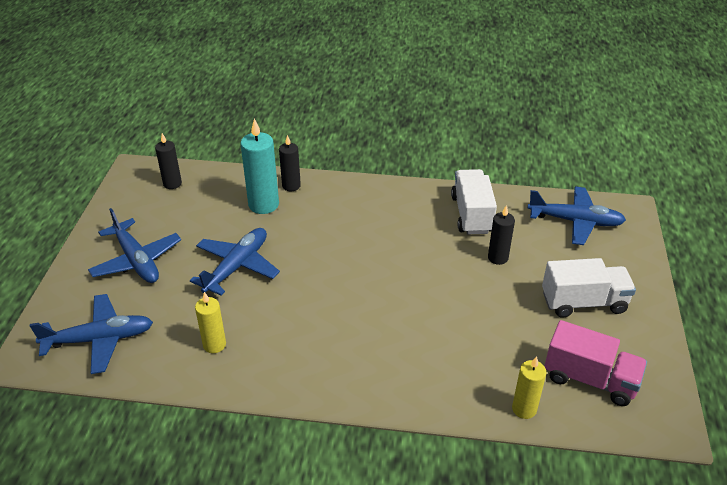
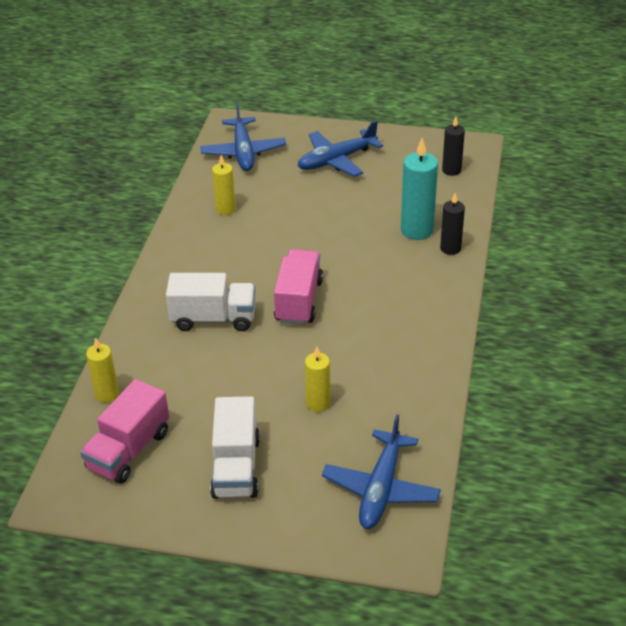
camera: 95 degrees right, 0 degrees up
blue plane [190,228,280,295] -> none
white truck [451,169,497,234] -> white truck moved to [166,273,255,331]
black candle [488,205,515,265] -> yellow candle [305,347,330,412]
none -> pink truck [274,249,323,325]

